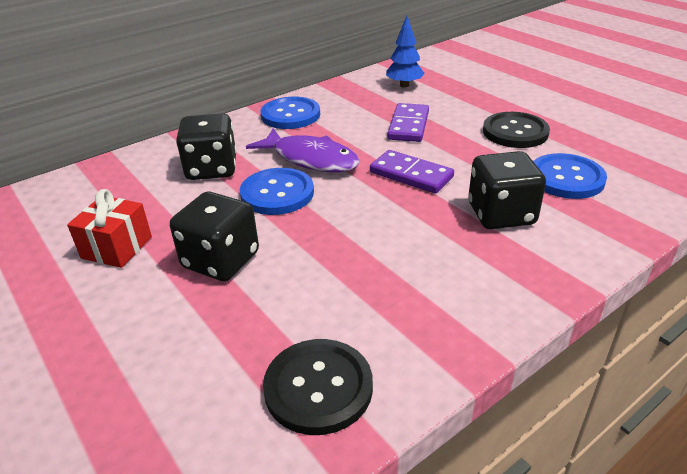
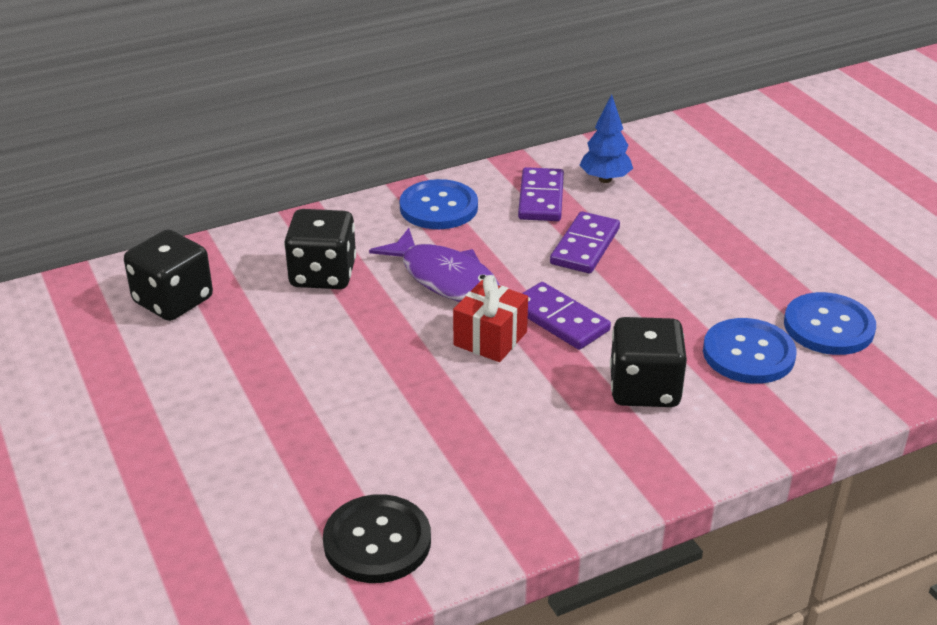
camera: 10 degrees right, 0 degrees up
red gift [67,189,152,268] -> red gift moved to [453,275,528,362]
black dice [170,192,259,281] -> black dice moved to [124,230,213,321]
blue button [240,168,314,215] -> blue button moved to [784,292,876,355]
black button [483,112,550,148] -> none
none -> purple domino [518,167,564,221]

